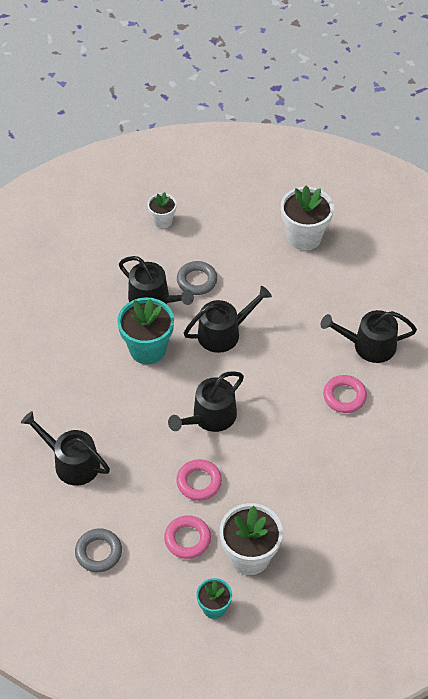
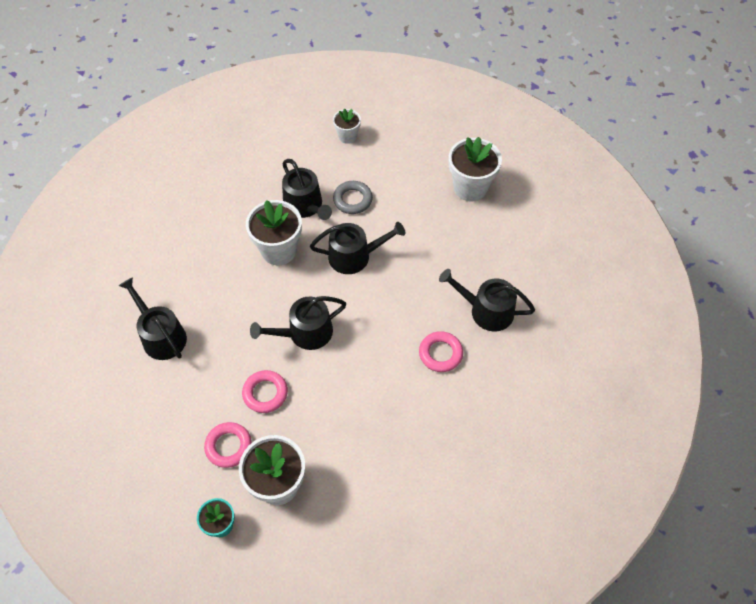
camera: 20 degrees right, 5 degrees up
grey ring [75,528,122,572] -> none
turquoise flower pot [117,298,174,364] -> white flower pot [246,200,302,265]

